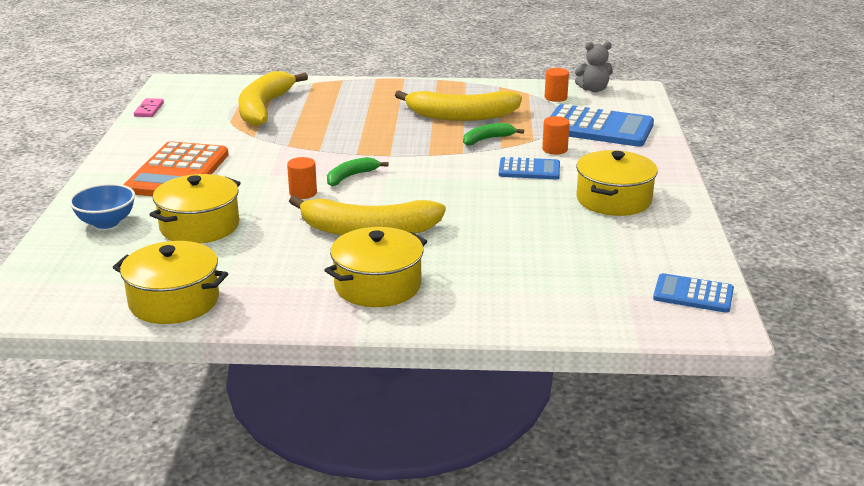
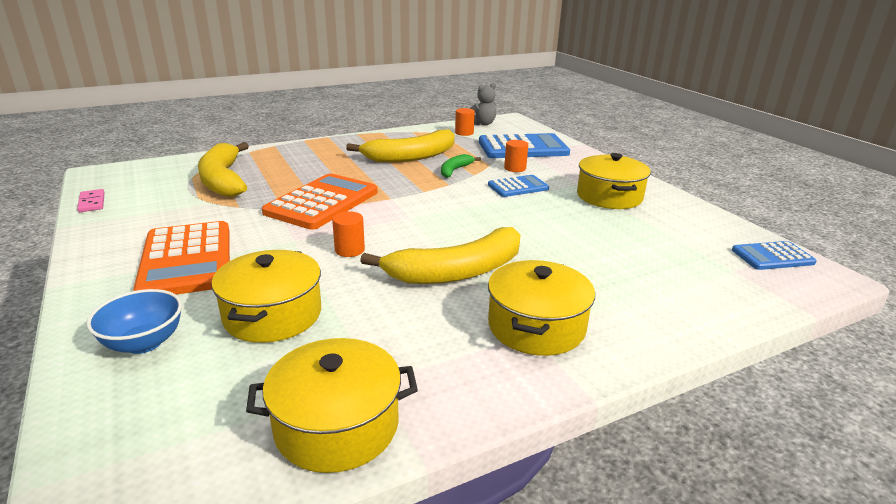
camera: 30 degrees left, 0 degrees up
green banana [327,157,388,186] -> none
none -> orange calculator [262,173,377,230]

